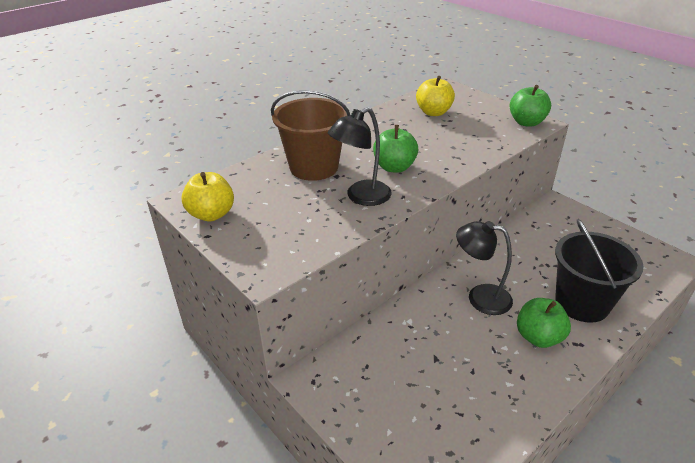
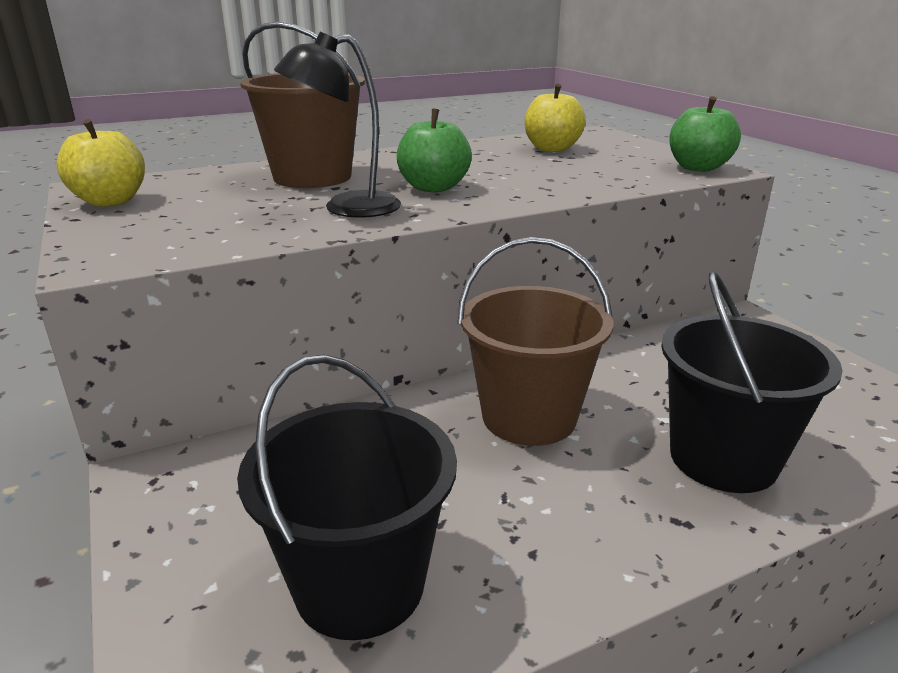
camera: 15 degrees right, 10 degrees down
black lamp [456,221,513,315] -> brown bucket [458,237,613,446]
green apple [517,298,571,348] -> none
none -> black bucket [237,355,457,640]

